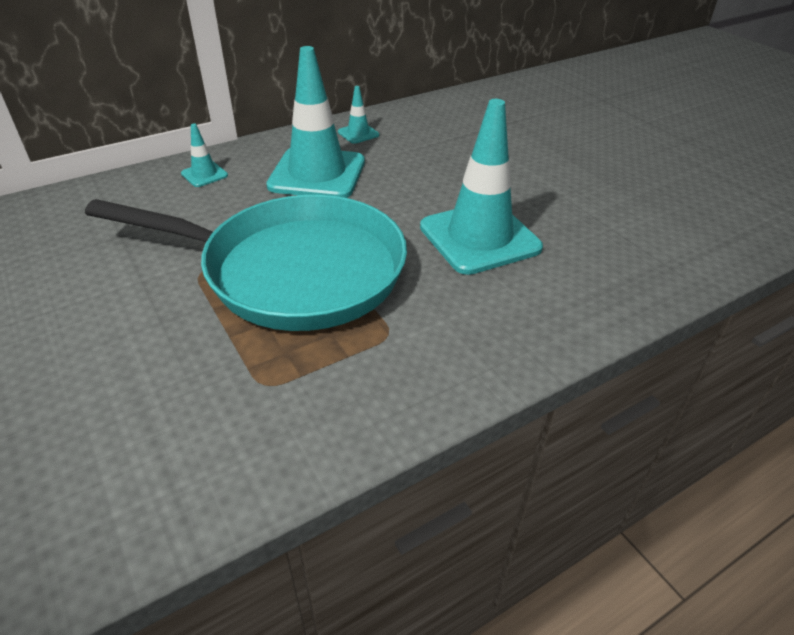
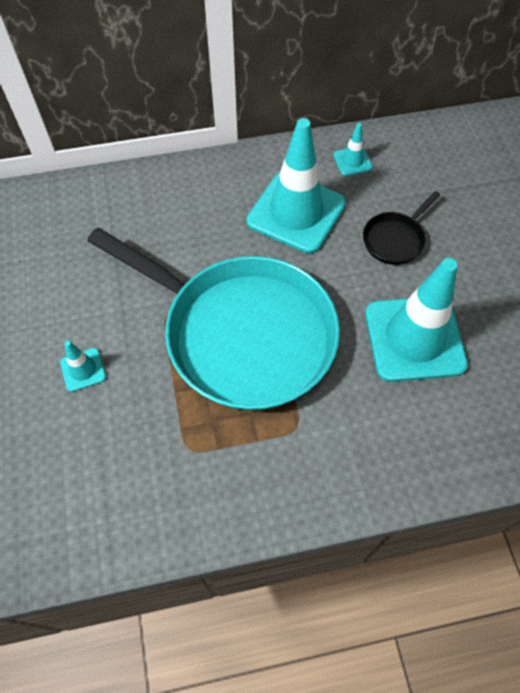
camera: 20 degrees right, 20 degrees up
turquoise traffic cone [181,123,228,187] -> turquoise traffic cone moved to [60,341,106,392]
none -> black pan [363,191,440,265]

